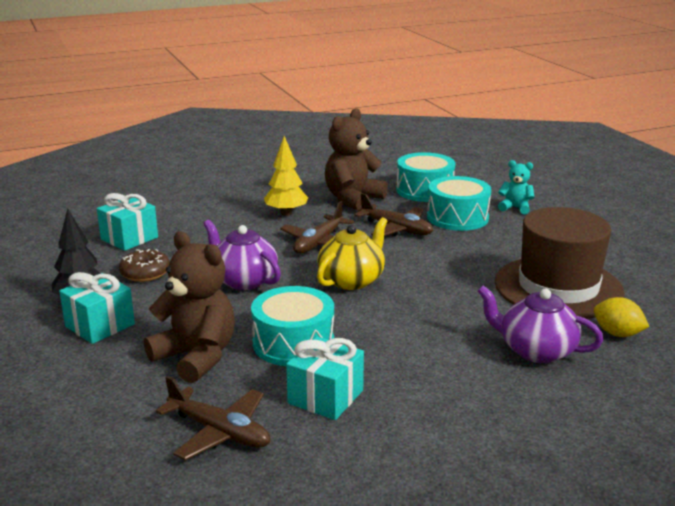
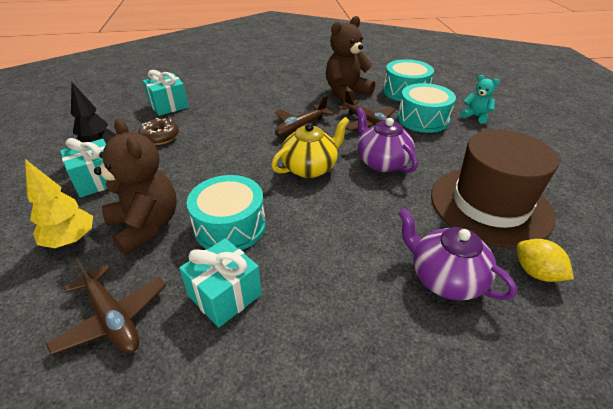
camera: 15 degrees right, 15 degrees up
purple teapot [203,220,281,290] -> purple teapot moved to [356,107,418,173]
yellow tree [264,136,308,216] -> yellow tree moved to [25,159,93,248]

